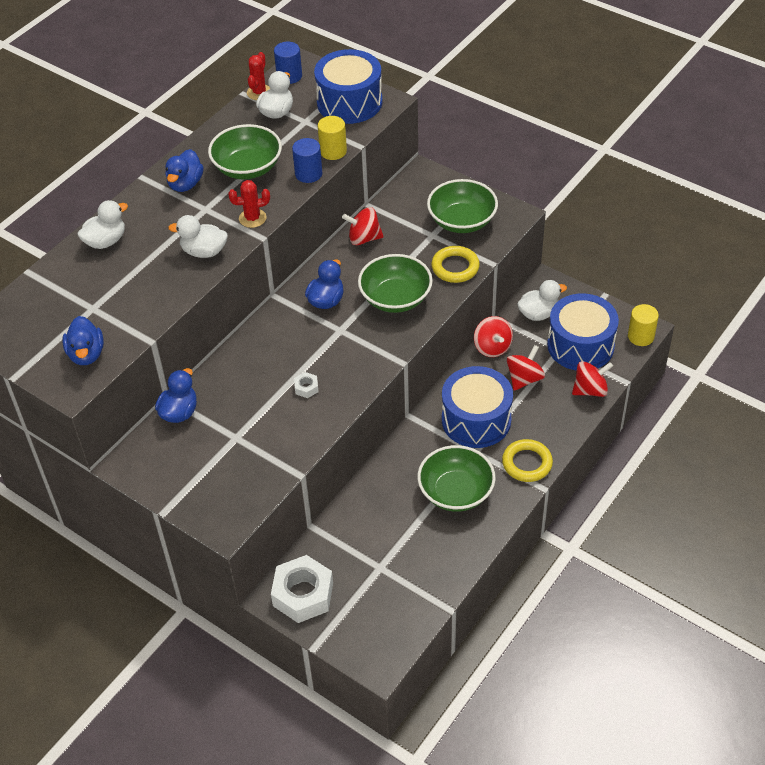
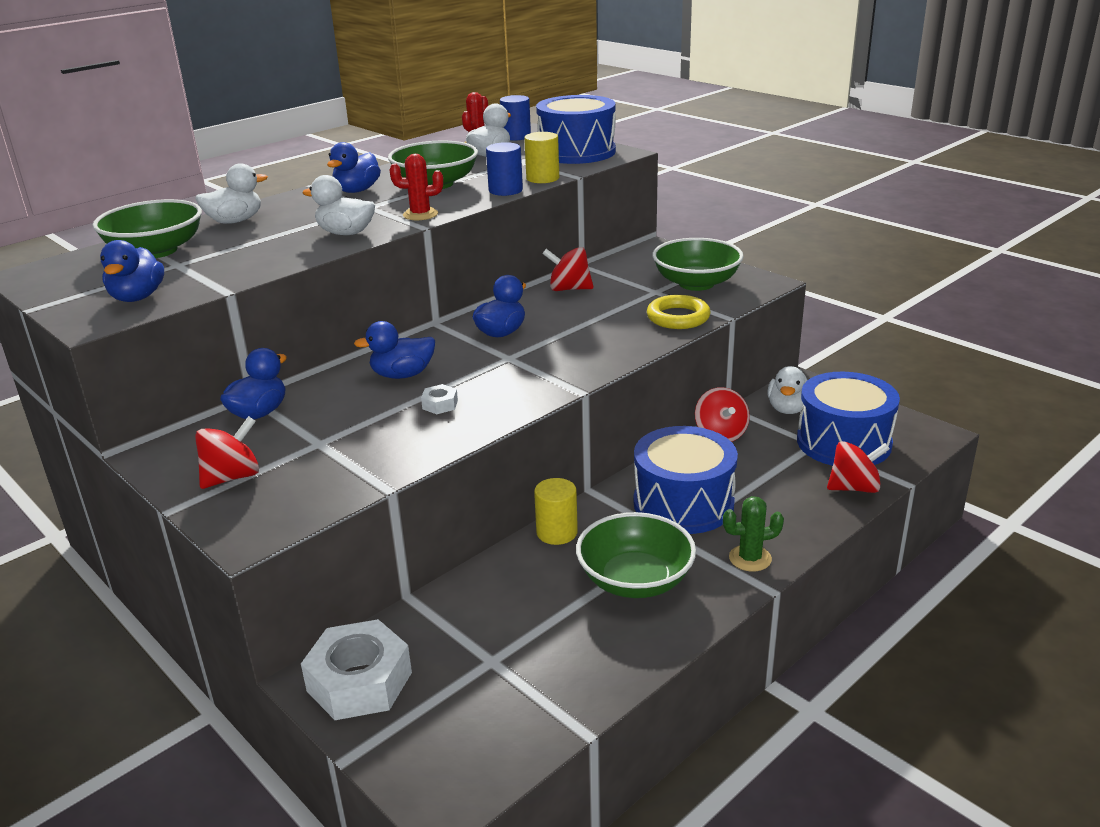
camera: 10 degrees right, 20 degrees down
green bowl [358,254,433,313] -> green bowl moved to [93,199,202,258]
yellow ring [502,439,553,482] -> green cactus [723,496,784,572]
red spinning top [507,345,545,391] -> red spinning top moved to [195,416,259,489]
white duck [517,280,567,321] -> white duck turned 120 degrees clockwise [767,366,807,414]
yellow cylinder [628,304,659,346] -> yellow cylinder moved to [534,478,578,545]
none -> blue duck [354,321,435,379]

